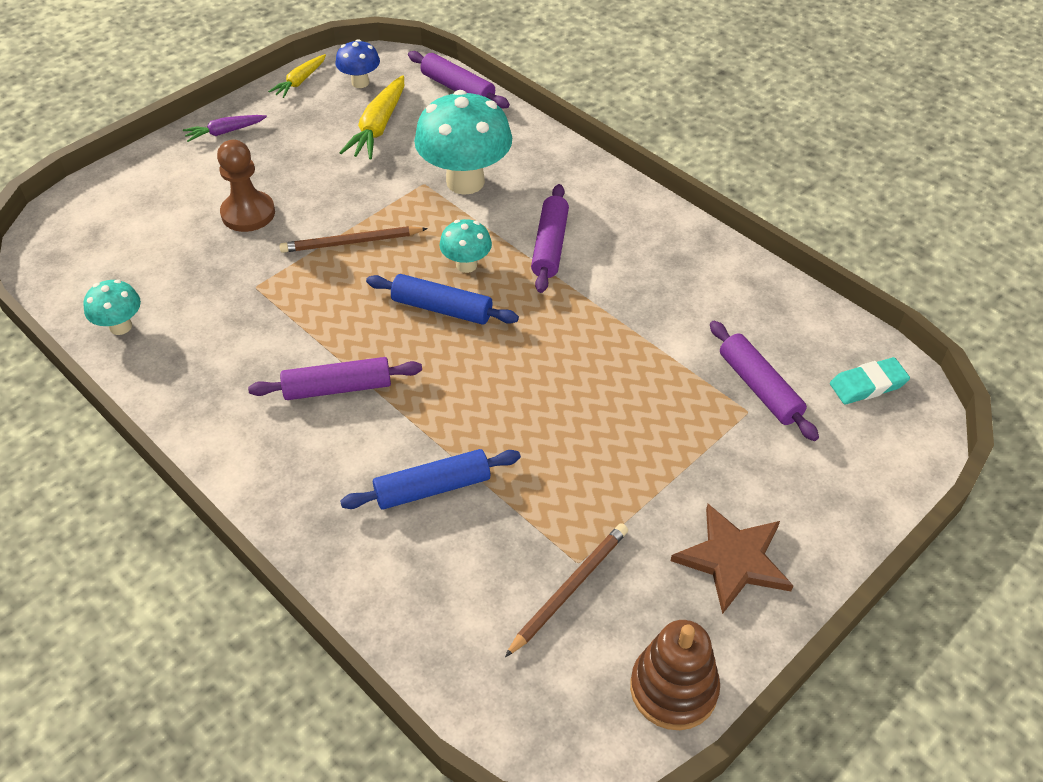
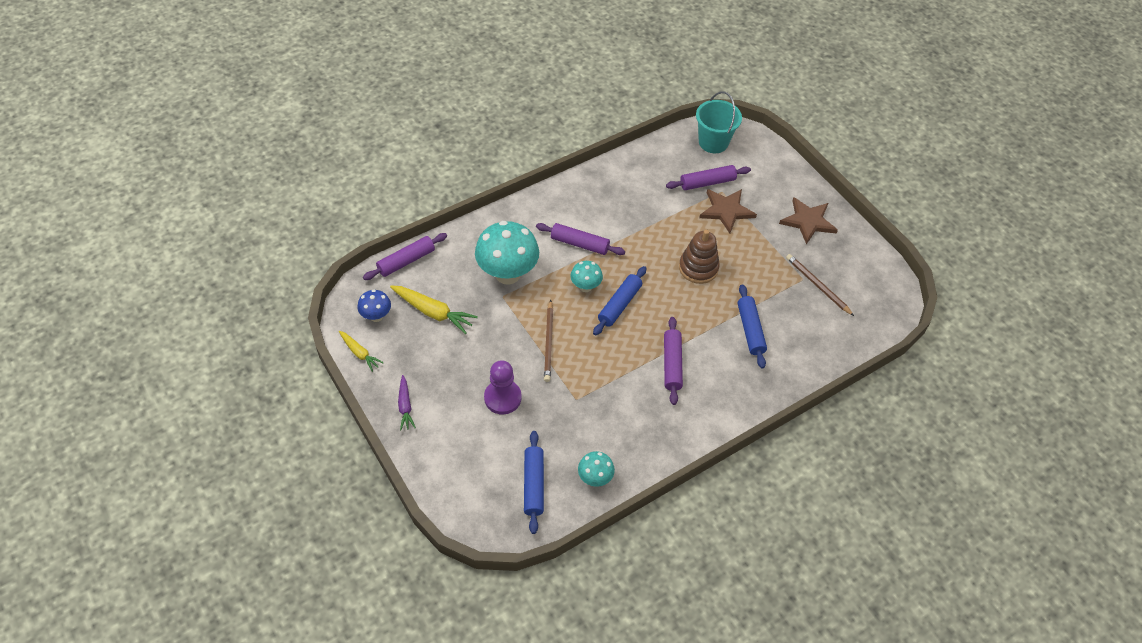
camera: 80 degrees left, 5 degrees up
brown pawn [217,140,275,232] -> purple pawn [484,360,521,414]
brown stacking toy [630,620,720,730] -> brown stacking toy moved to [679,230,720,284]
turquoise eraser [830,357,910,404] -> turquoise bucket [696,91,742,153]
none -> blue rolling pin [524,431,544,534]
none -> brown star [699,189,757,233]

